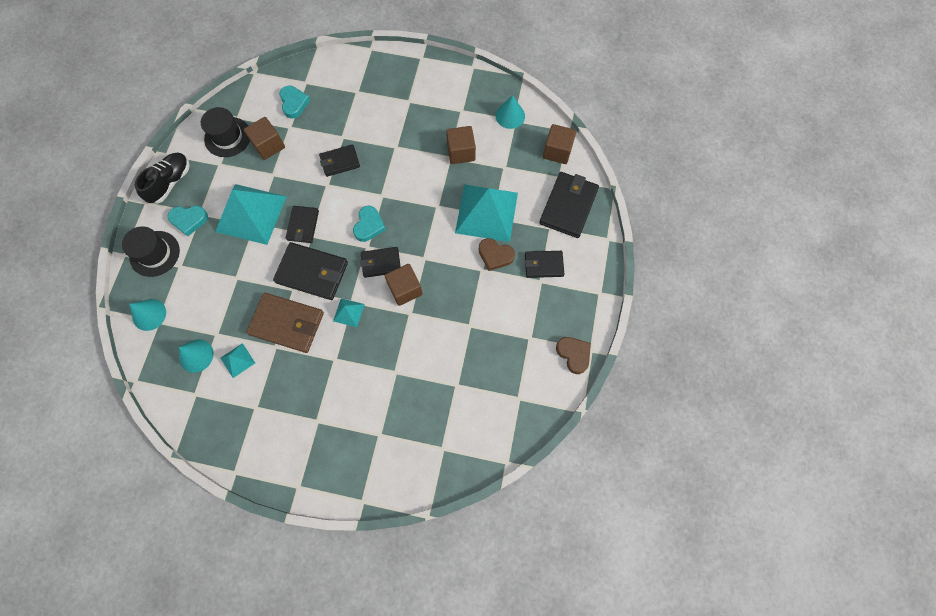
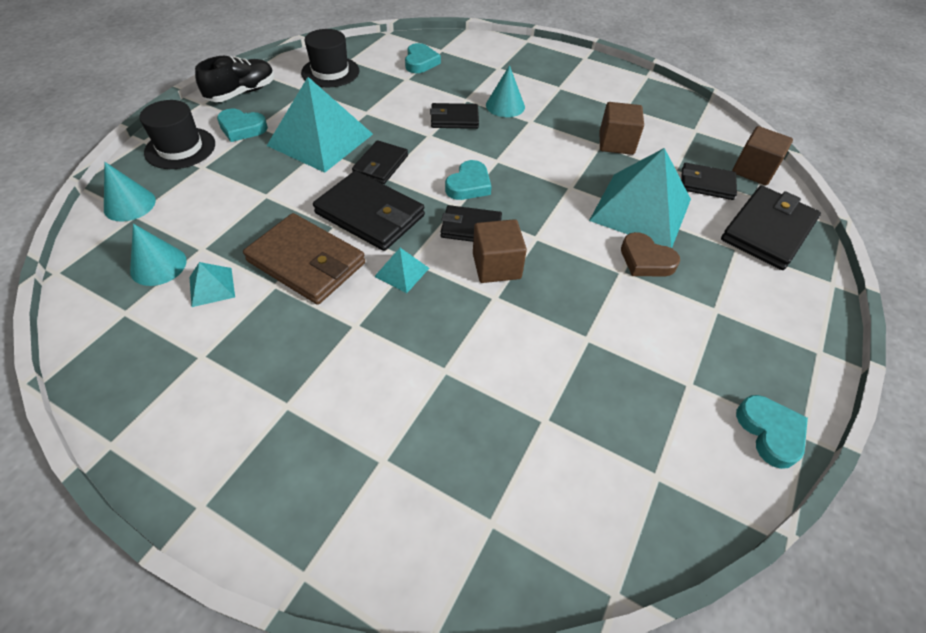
camera: 15 degrees right, 20 degrees down
brown cube [244,117,285,160] -> none
turquoise cone [495,95,525,129] -> turquoise cone moved to [486,65,525,117]
black wallet [525,251,564,278] -> black wallet moved to [681,163,737,200]
brown heart [556,337,591,374] -> turquoise heart [736,395,808,469]

